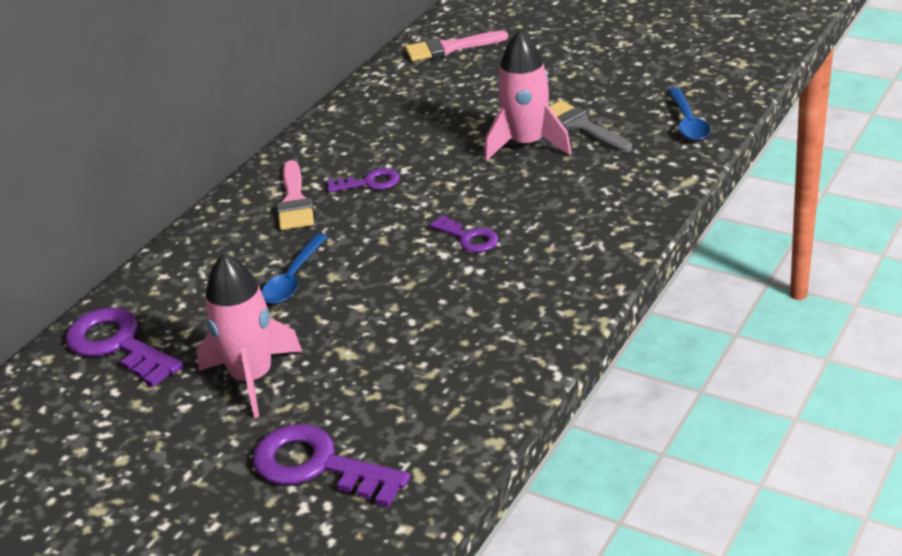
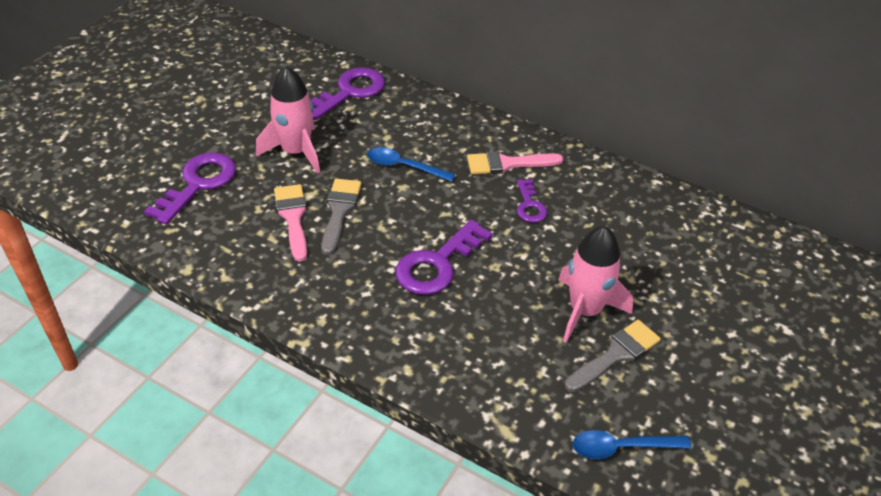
camera: 85 degrees right, 10 degrees up
pink brush [405,30,508,61] -> pink brush moved to [274,184,307,262]
purple key [430,215,498,253] -> purple key [396,220,493,295], size x1.77
none -> grey brush [321,179,361,255]

